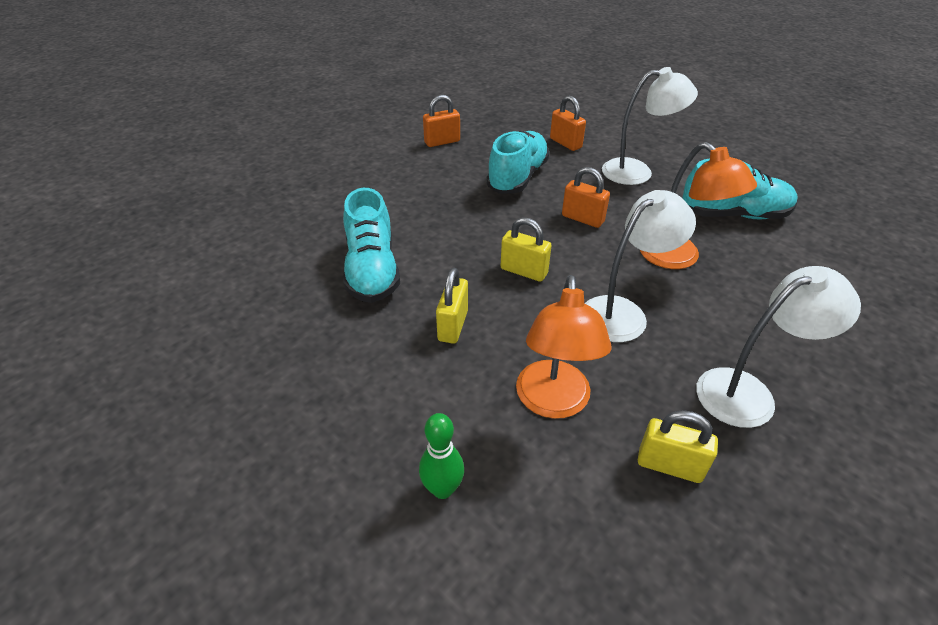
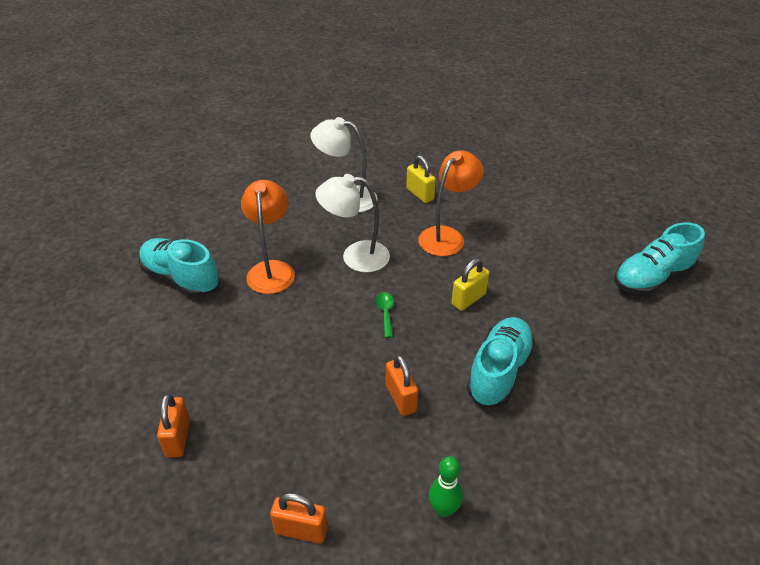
camera: 145 degrees left, 0 degrees up
green bowling pin [419,413,464,499] -> green bowling pin moved to [429,456,463,518]
turquoise shoe [486,130,550,194] -> turquoise shoe moved to [615,222,705,295]
yellow padlock [501,217,552,282] -> green spoon [376,292,394,338]
orange padlock [562,167,610,228] -> orange padlock moved to [386,355,418,416]
white lamp [602,67,698,185] -> none

